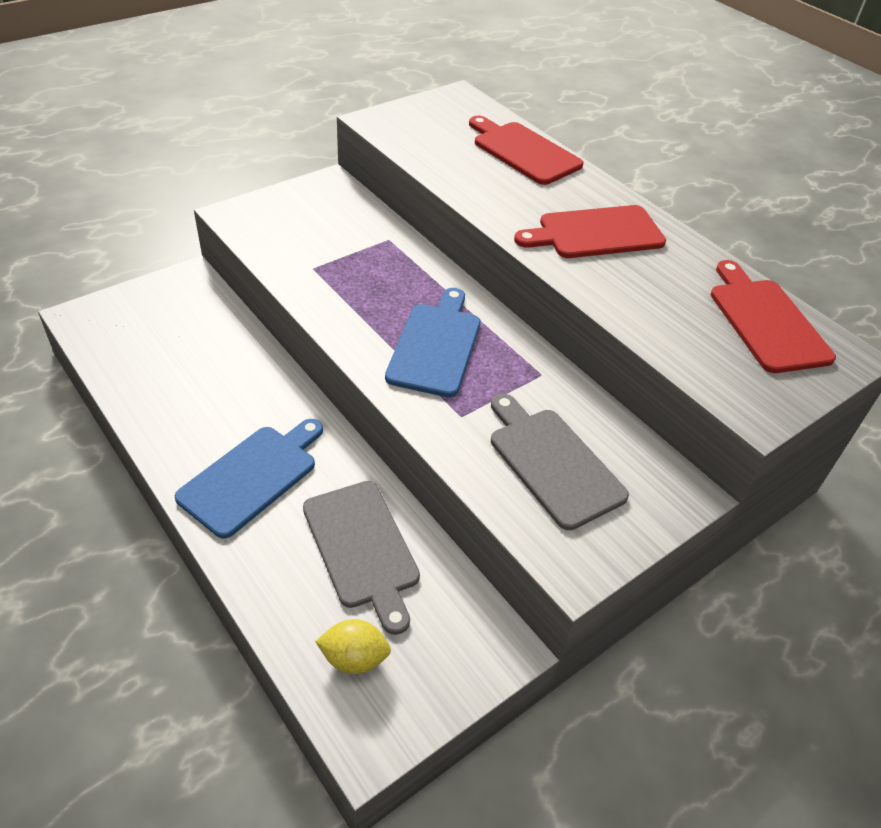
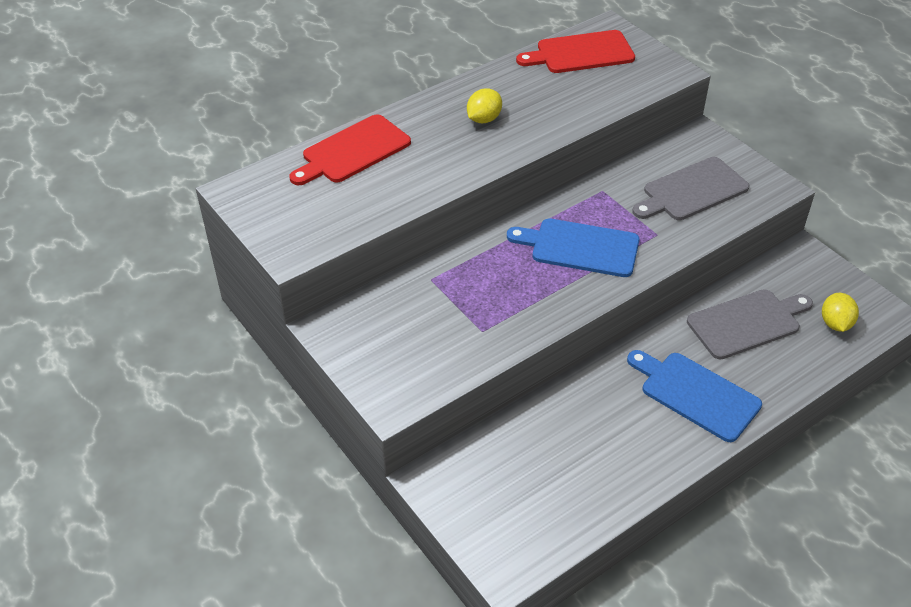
camera: 85 degrees left, 0 degrees up
red cutting board [514,205,666,258] -> yellow lemon [467,89,502,123]

